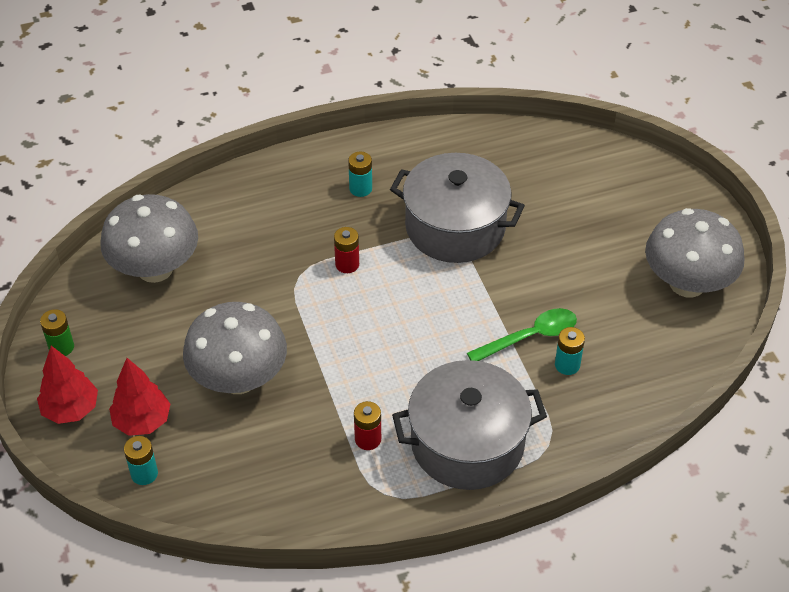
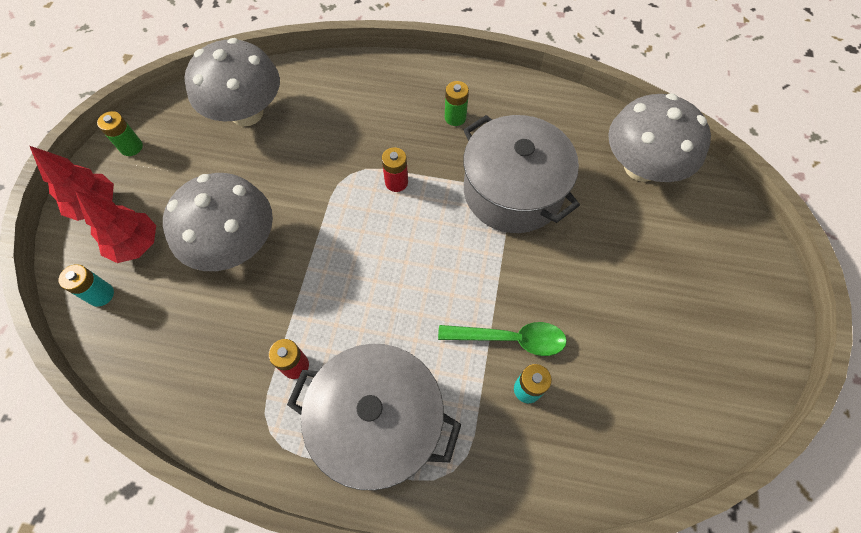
camera: 30 degrees right, 15 degrees up
turquoise battery [348,151,372,197] -> green battery [445,81,469,126]
grey mushroom [645,208,745,297] -> grey mushroom moved to [608,93,711,182]

